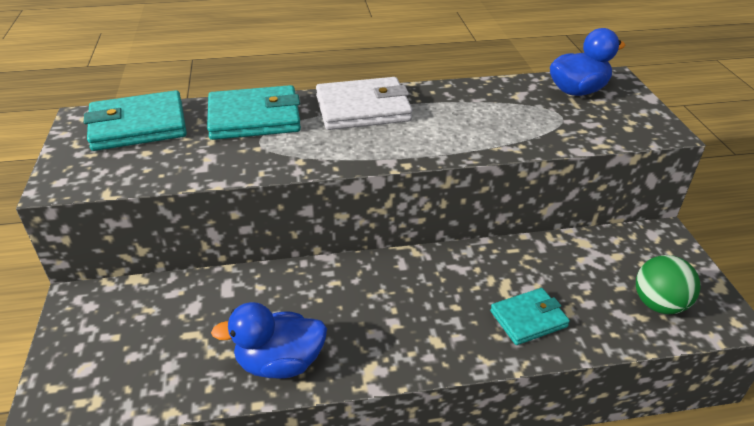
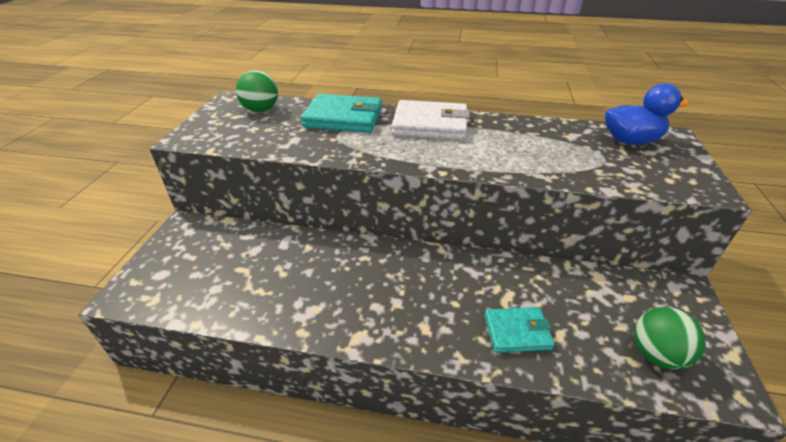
camera: 20 degrees right, 0 degrees up
turquoise wallet [84,90,187,151] -> green ball [236,70,278,112]
blue duck [211,302,327,379] -> none

